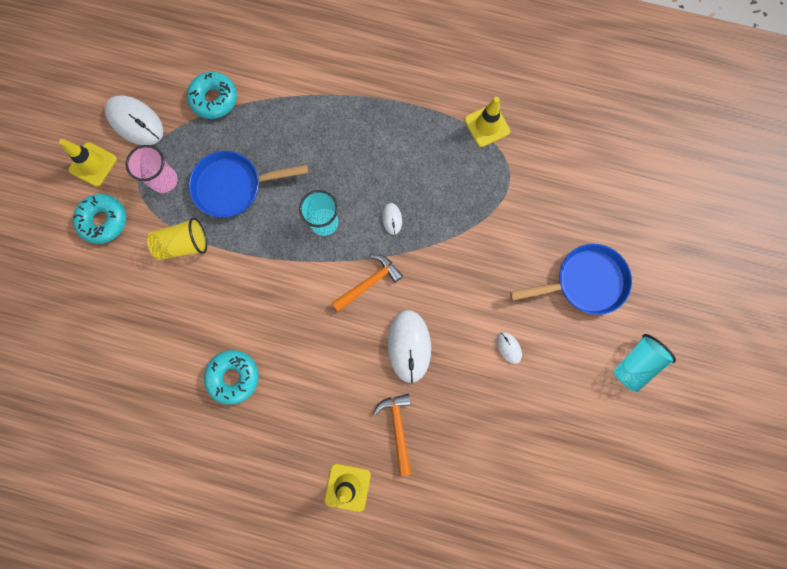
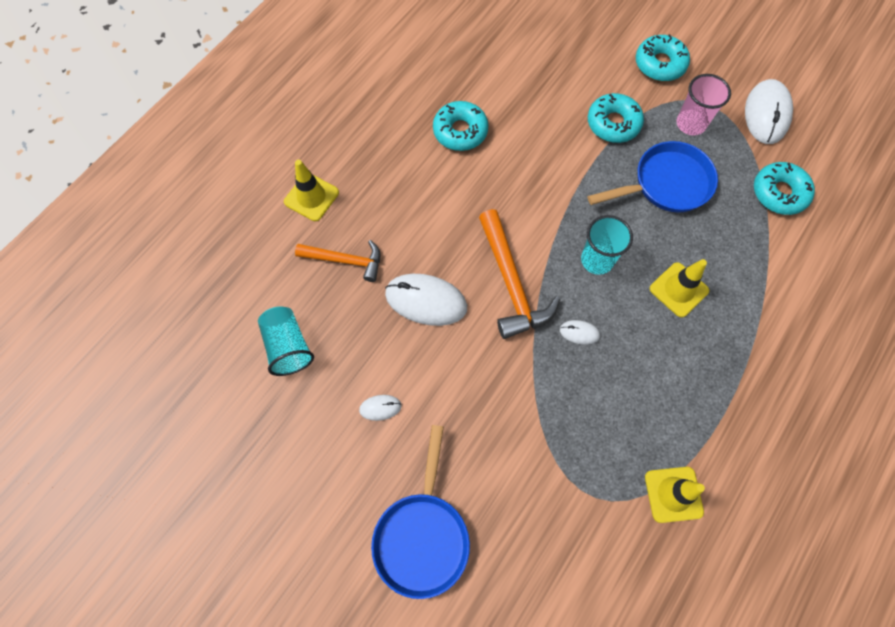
camera: 110 degrees right, 10 degrees down
yellow traffic cone [59,139,117,187] -> yellow traffic cone moved to [650,259,709,318]
white mouse [104,96,163,145] -> white mouse turned 45 degrees counterclockwise [745,79,793,144]
yellow cup [147,217,207,260] -> turquoise donut [588,93,644,143]
blue pan [189,151,308,217] -> blue pan turned 60 degrees clockwise [587,141,718,213]
orange hammer [332,255,403,312] -> orange hammer [479,209,560,339], size x1.54
turquoise cup [614,334,676,392] -> turquoise cup moved to [258,306,314,376]

